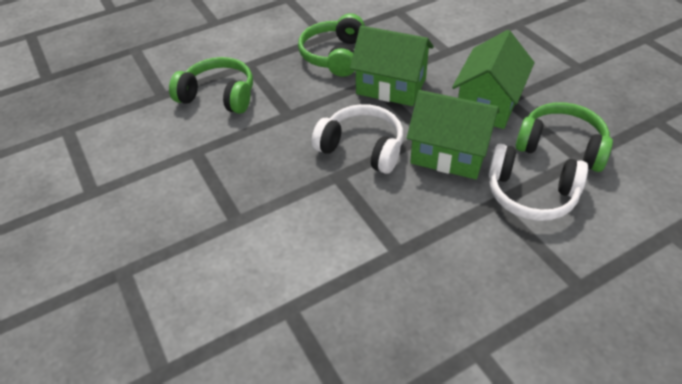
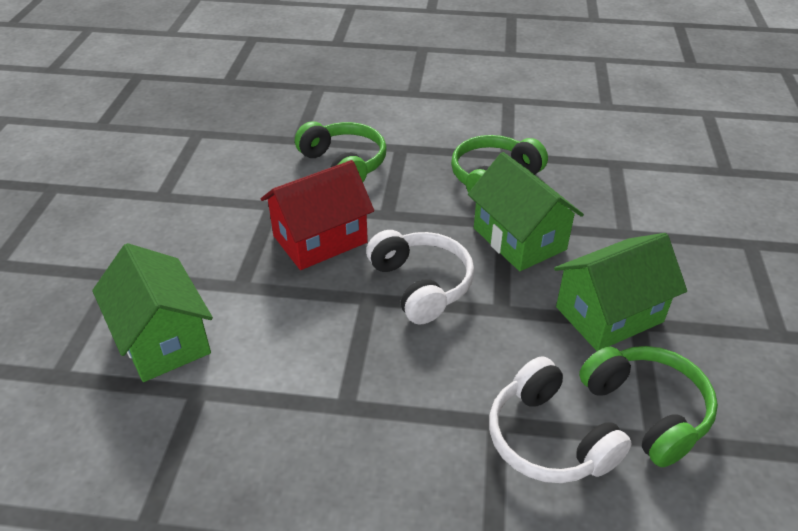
camera: 35 degrees right, 5 degrees down
green house [407,90,500,179] -> green house moved to [92,243,213,382]
none -> red house [261,160,374,270]

